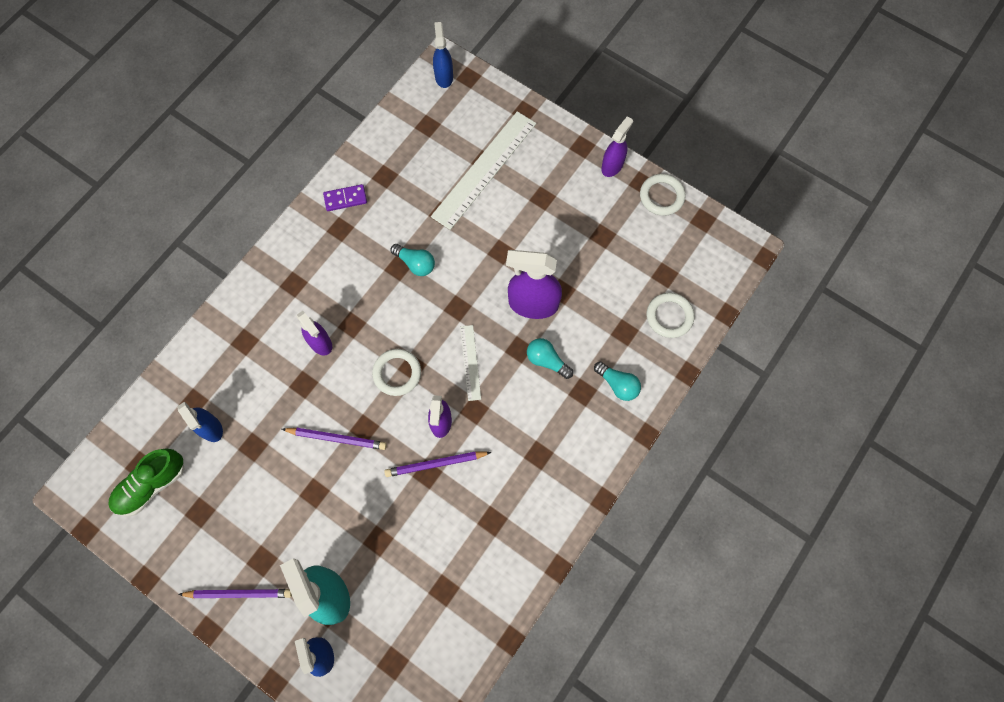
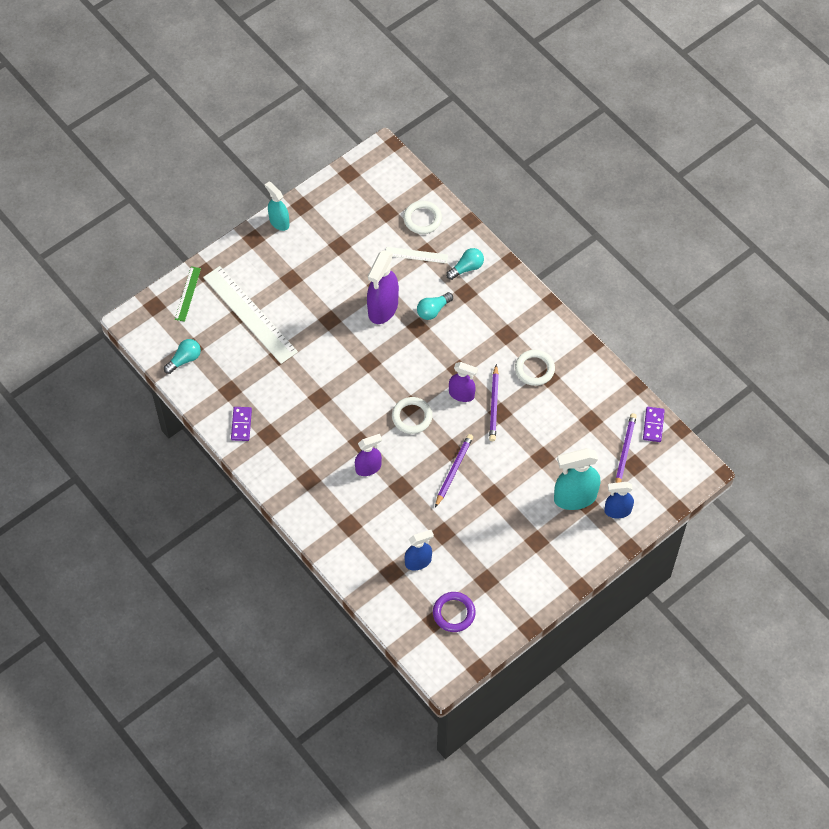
camera: 75 degrees left, 10 degrees down
green shoe [108,448,185,516] -> purple ring [433,592,476,632]
purple pencil [178,589,292,599] -> purple pencil moved to [616,413,637,483]
turquoise light bulb [391,244,435,276] -> turquoise light bulb moved to [164,339,201,374]
blue spray bottle [433,22,453,88] -> none
white ruler [460,325,481,401] -> white ruler moved to [386,247,448,263]
purple spray bottle [601,116,633,177] -> turquoise spray bottle [265,181,289,231]
white ring [640,174,686,216] -> white ring moved to [515,350,555,386]
none -> green ruler [175,266,201,322]
none -> purple domino [643,407,665,442]

